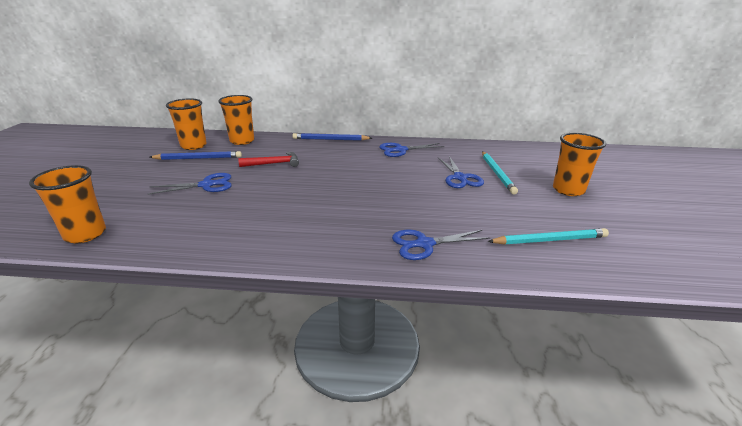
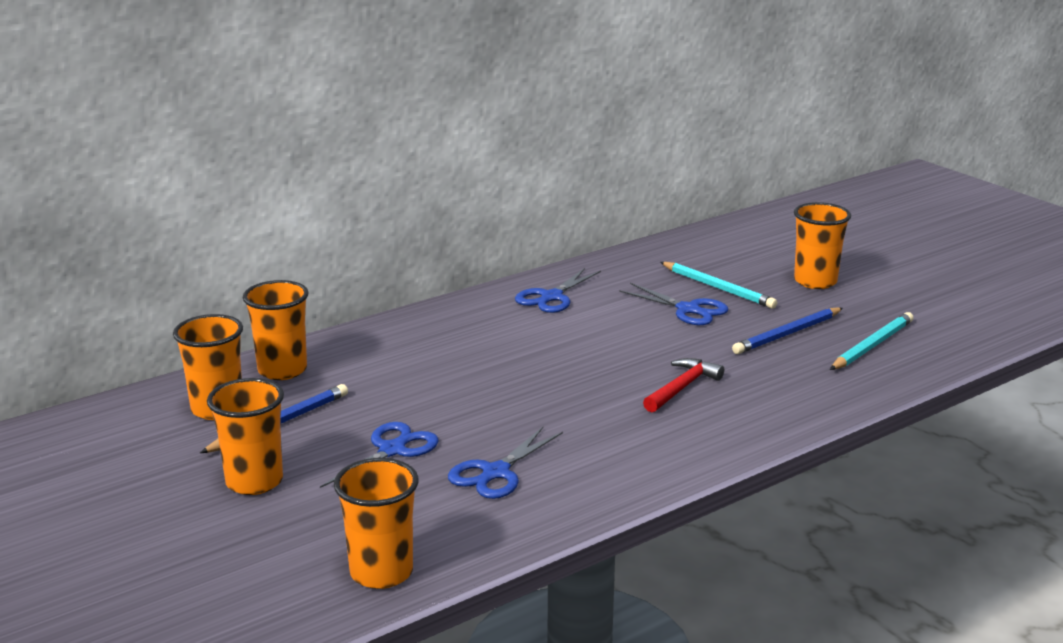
camera: 40 degrees left, 5 degrees down
red hammer [238,152,299,167] -> red hammer moved to [643,358,724,412]
blue pencil [293,133,372,141] -> blue pencil moved to [732,307,843,354]
blue scissors [392,230,490,260] -> blue scissors moved to [448,427,563,499]
none -> orange cup [207,378,284,495]

